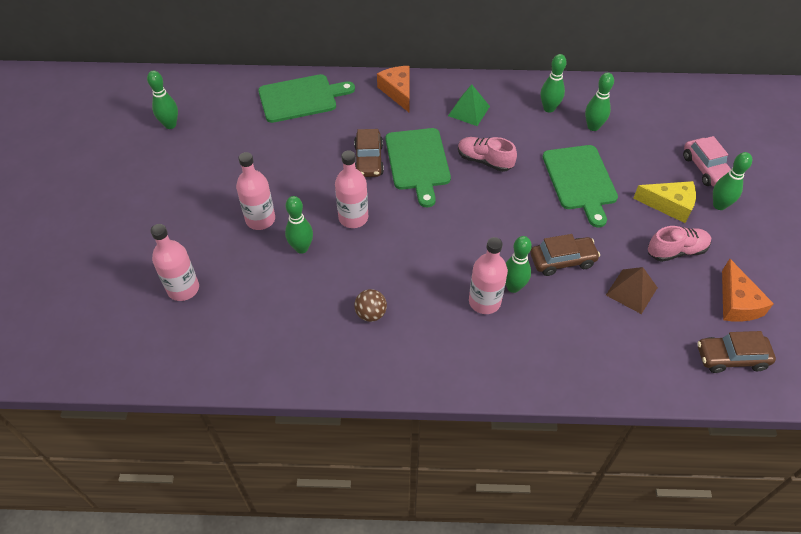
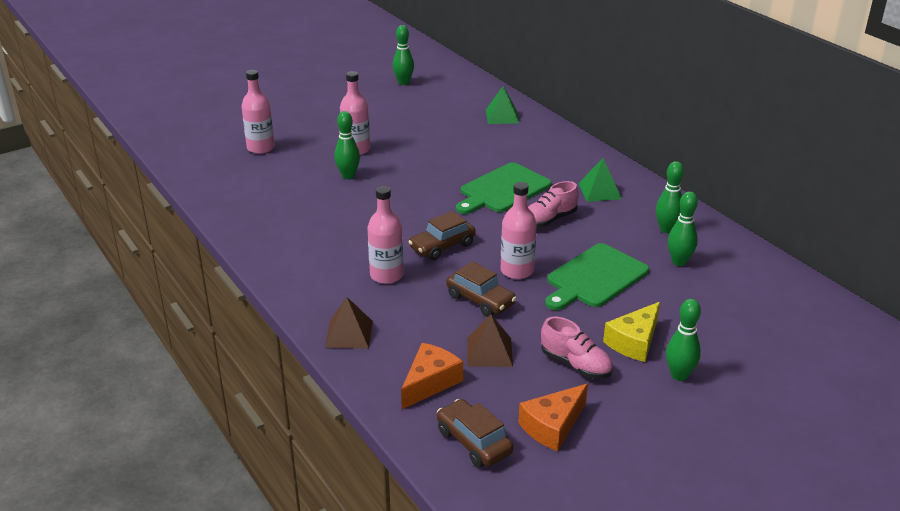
camera: 55 degrees right, 20 degrees down
green cutting board [258,74,355,123] -> green pyramid [486,86,519,124]
pink bottle [335,150,368,228] -> pink bottle moved to [501,182,537,279]
brown car [354,129,384,177] -> brown car moved to [408,211,475,260]
brown ball [354,289,387,322] -> none
orange cheese [377,66,410,112] -> orange cheese moved to [401,343,463,409]
pink shoe [458,137,517,172] -> pink shoe turned 120 degrees counterclockwise [528,181,579,227]
green bowling pin [505,236,532,293] -> none
yellow cheese [633,181,696,223] -> yellow cheese turned 60 degrees clockwise [603,302,660,362]
pink car [683,136,731,187] -> none
none -> brown pyramid [325,296,373,349]

